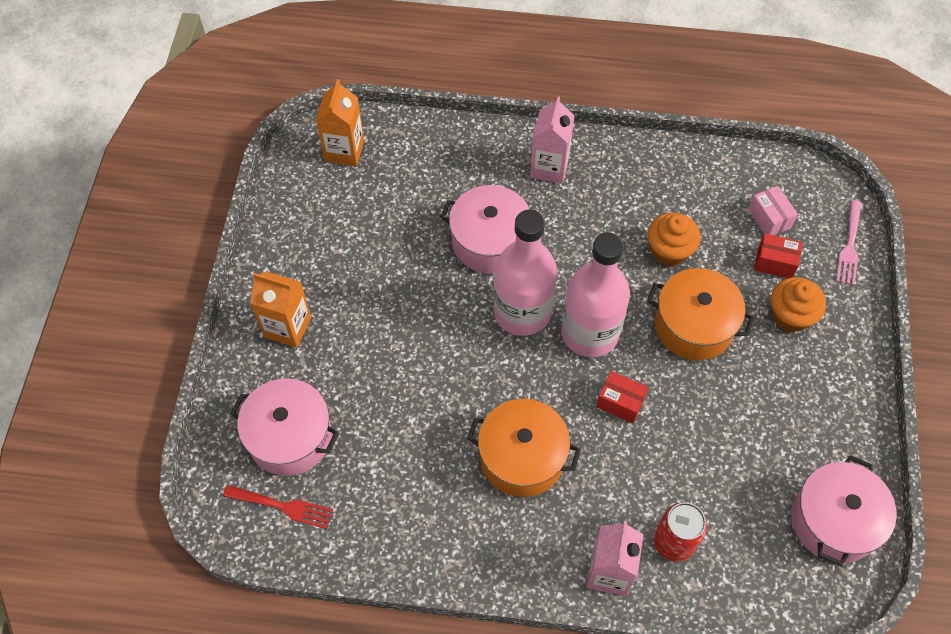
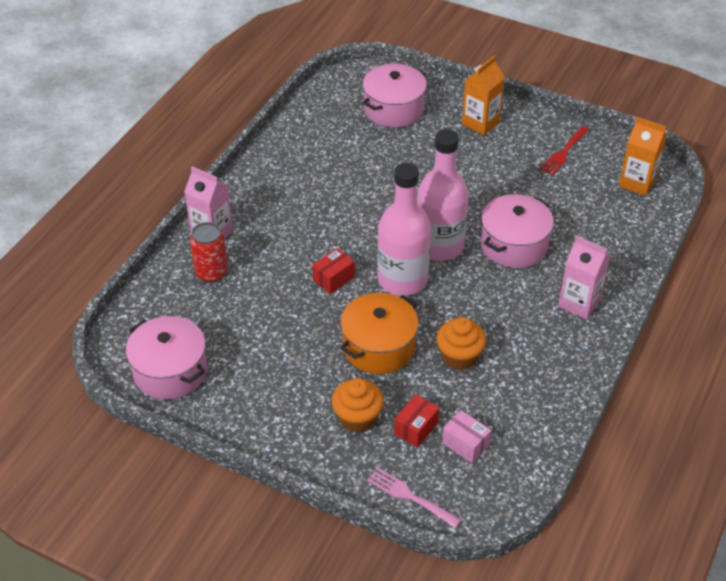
camera: 110 degrees right, 15 degrees down
red fork [223,485,333,529] -> red fork moved to [540,127,589,175]
orange pot [467,399,581,497] -> none
pink box [748,186,798,235] -> pink box turned 45 degrees clockwise [442,410,491,463]

